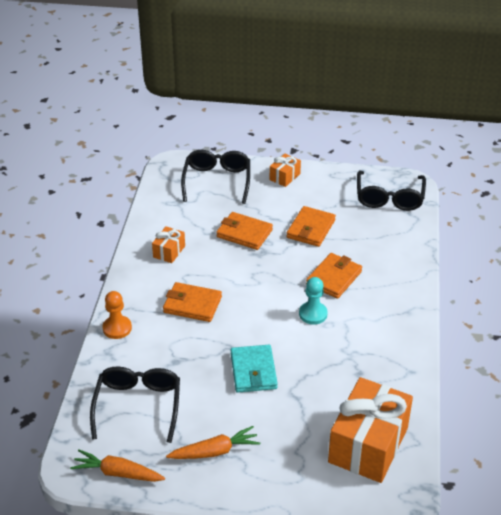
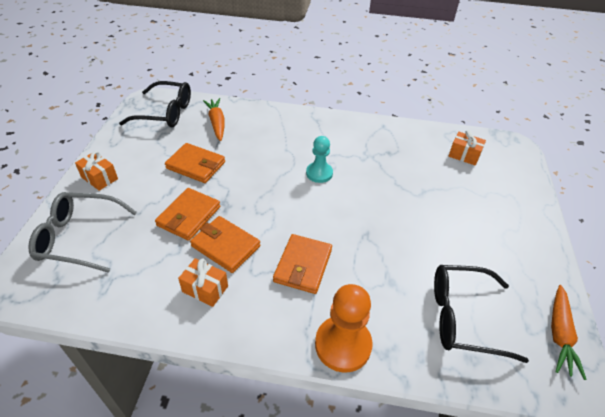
camera: 90 degrees left, 5 degrees up
orange pawn [102,291,132,339] -> orange pawn [315,284,373,373], size x1.53
orange carrot [166,426,260,459] -> orange carrot moved to [203,98,225,141]
black glasses [181,150,250,204] -> grey glasses [28,192,137,273]
turquoise wallet [231,345,278,393] -> none
orange wallet [306,253,362,299] -> orange wallet moved to [190,216,261,273]
orange gift [328,377,413,483] -> orange gift [448,130,486,166], size x0.46

